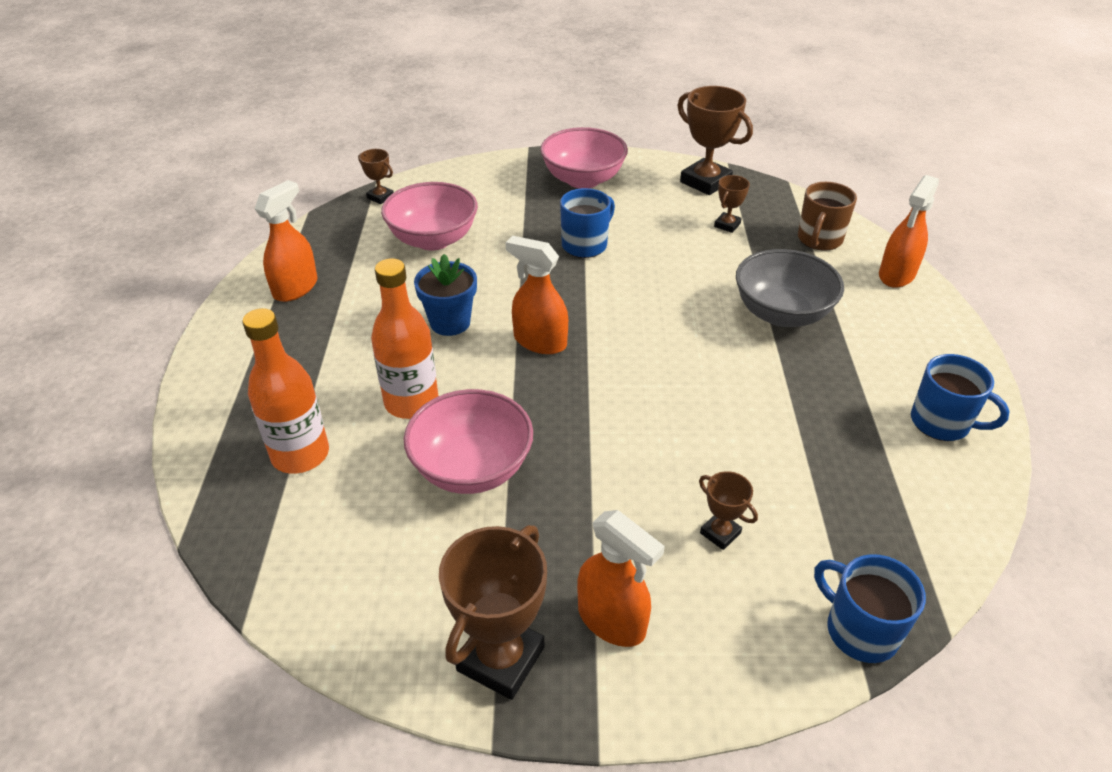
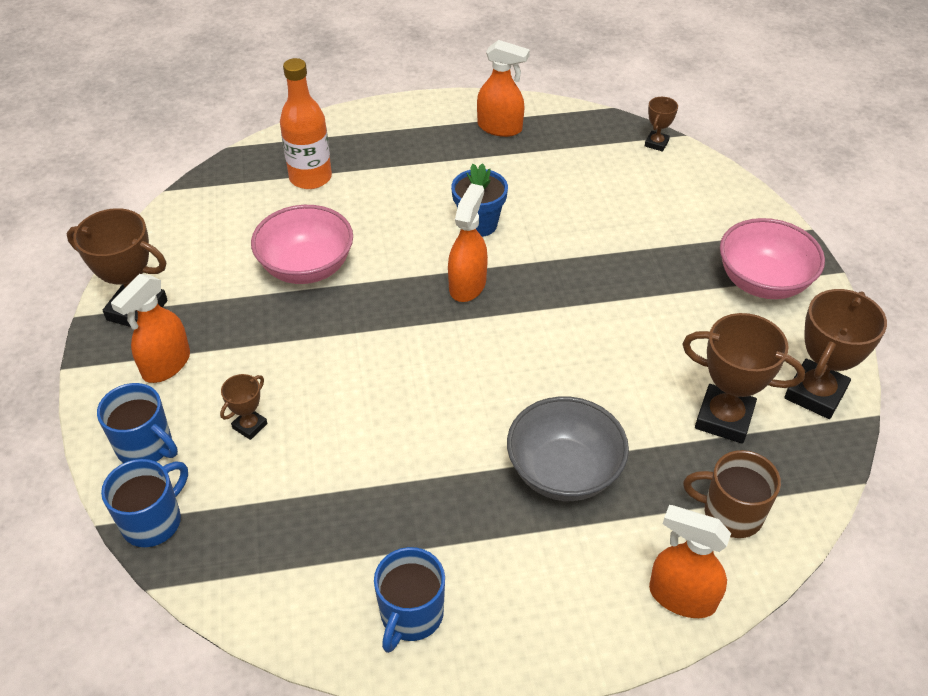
camera: 80 degrees right, 5 degrees up
orange bottle [371,258,438,419] -> none
pink bowl [381,182,478,251] -> none
blue mug [560,188,615,258] -> blue mug moved to [97,383,178,463]
brown trophy [714,175,750,233] -> brown trophy [683,313,805,444], size x1.96

